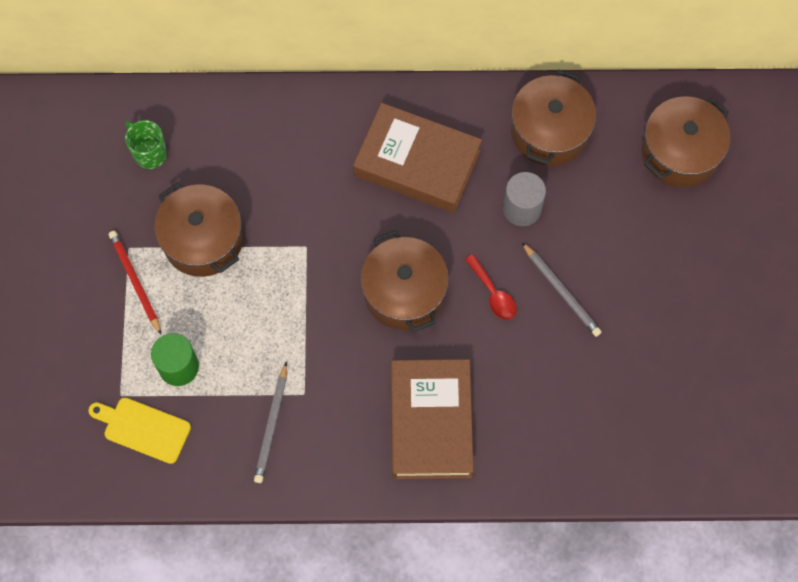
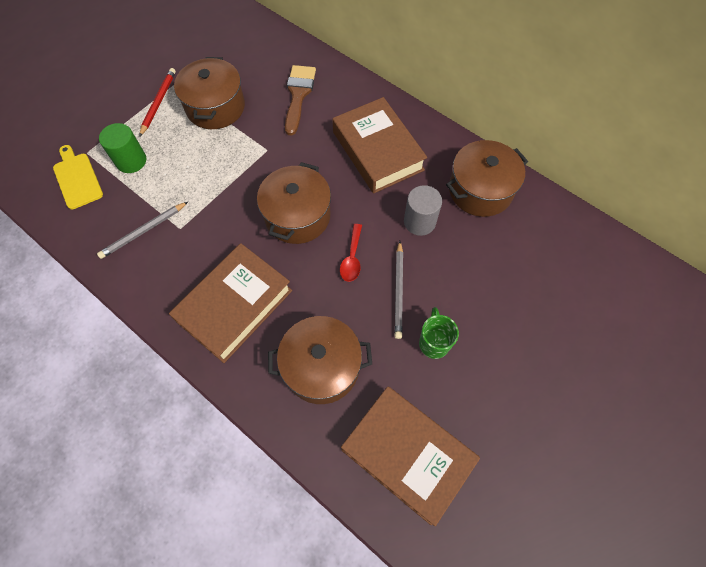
camera: 40 degrees right, 5 degrees down
green mug [125,120,167,169] -> green mug moved to [419,307,459,359]
brown pot [641,96,730,188] -> brown pot moved to [268,316,372,404]
none -> brown brush [285,65,316,136]
none -> brown book [341,386,480,526]

